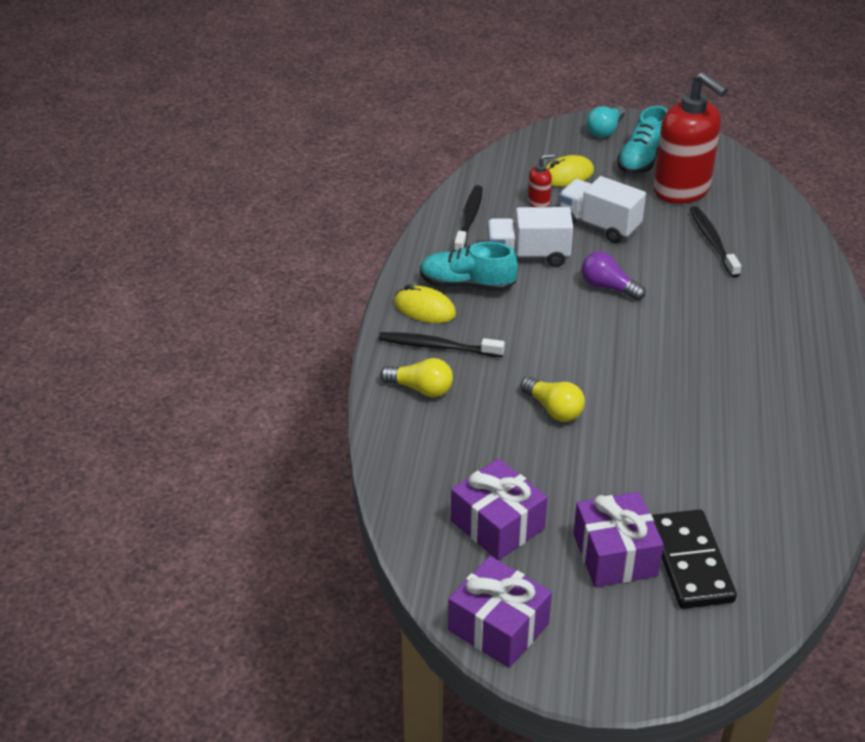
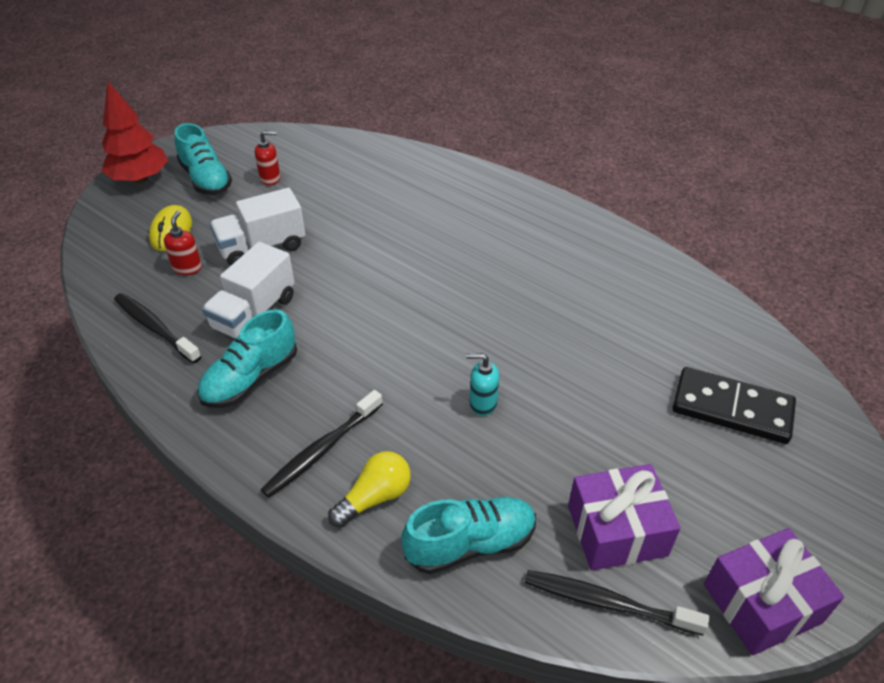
camera: 60 degrees left, 5 degrees up
yellow mouse [394,285,456,323] -> none
yellow light bulb [520,376,585,422] -> turquoise soap dispenser [466,353,499,416]
purple gift [573,492,664,587] -> none
purple light bulb [582,251,646,300] -> none
turquoise light bulb [587,105,625,138] -> red tree [101,82,168,183]
red soap dispenser [653,72,728,203] -> red soap dispenser [255,130,280,186], size x0.41
black toothbrush [690,206,741,277] -> black toothbrush moved to [525,570,709,636]
none -> turquoise shoe [401,497,536,574]

